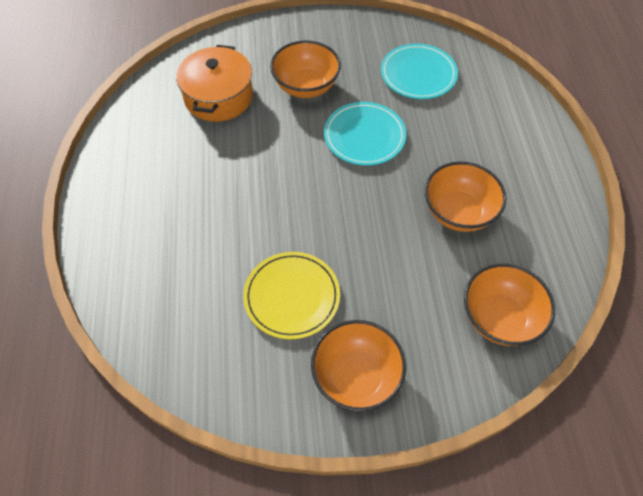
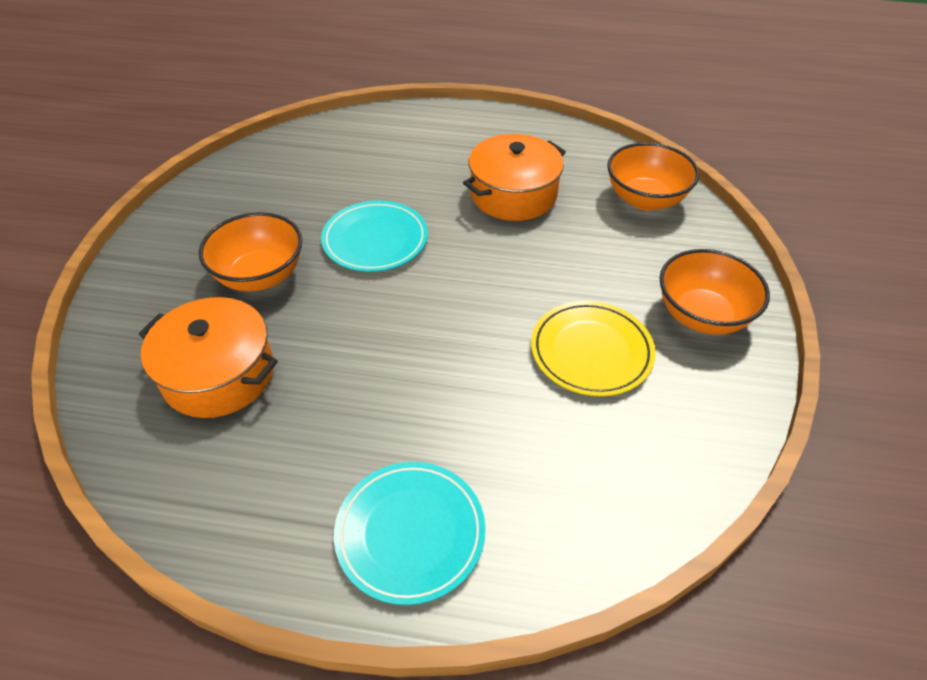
camera: 75 degrees left, 10 degrees down
turquoise plate [381,44,458,99] -> turquoise plate moved to [334,462,485,605]
orange bowl [425,161,506,232] -> orange pot [463,134,566,221]

